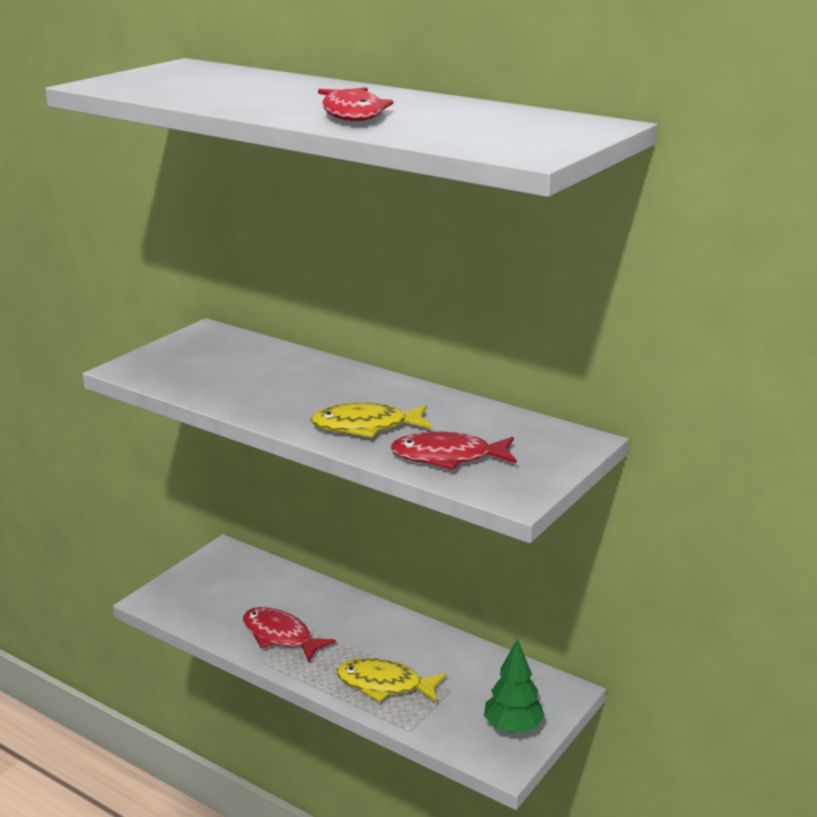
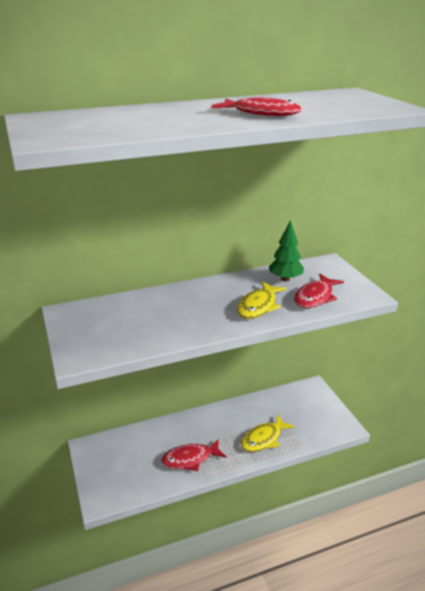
camera: 55 degrees left, 5 degrees up
green tree [484,638,545,733] -> green tree moved to [269,220,304,281]

